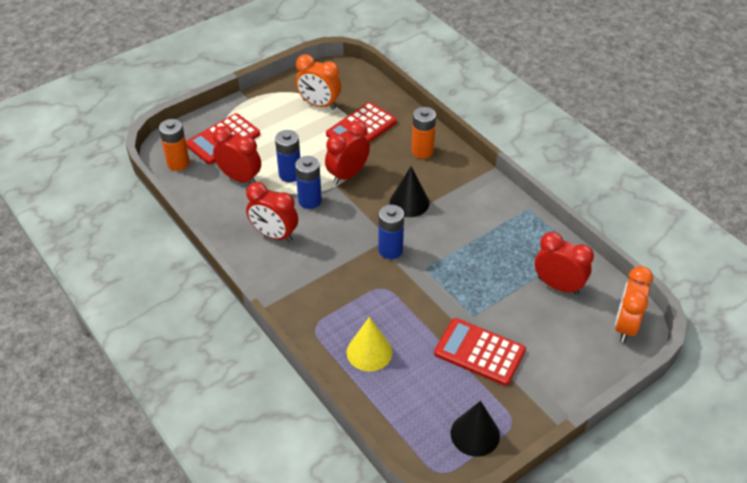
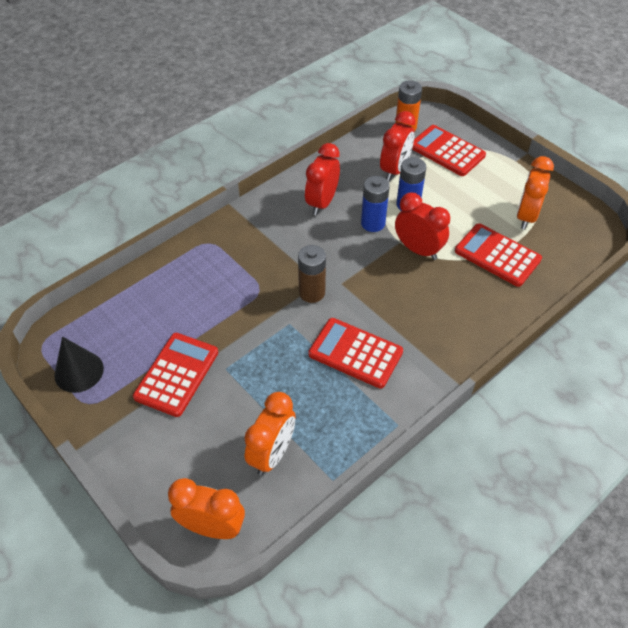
camera: 85 degrees right, 5 degrees up
yellow cone [347,317,393,372] -> none
blue battery [378,205,404,259] -> brown battery [298,245,326,303]
black cone [390,166,429,217] -> none
orange battery [412,107,436,159] -> none
red clock [535,232,594,295] -> orange clock [244,392,295,475]
none -> red calculator [308,318,403,389]

